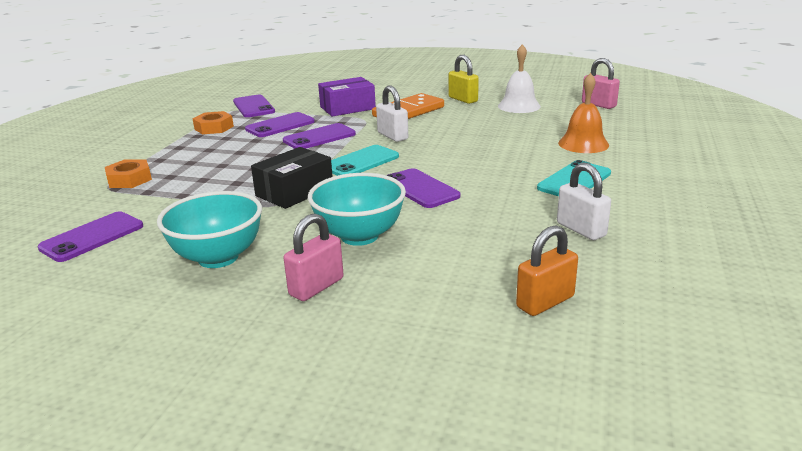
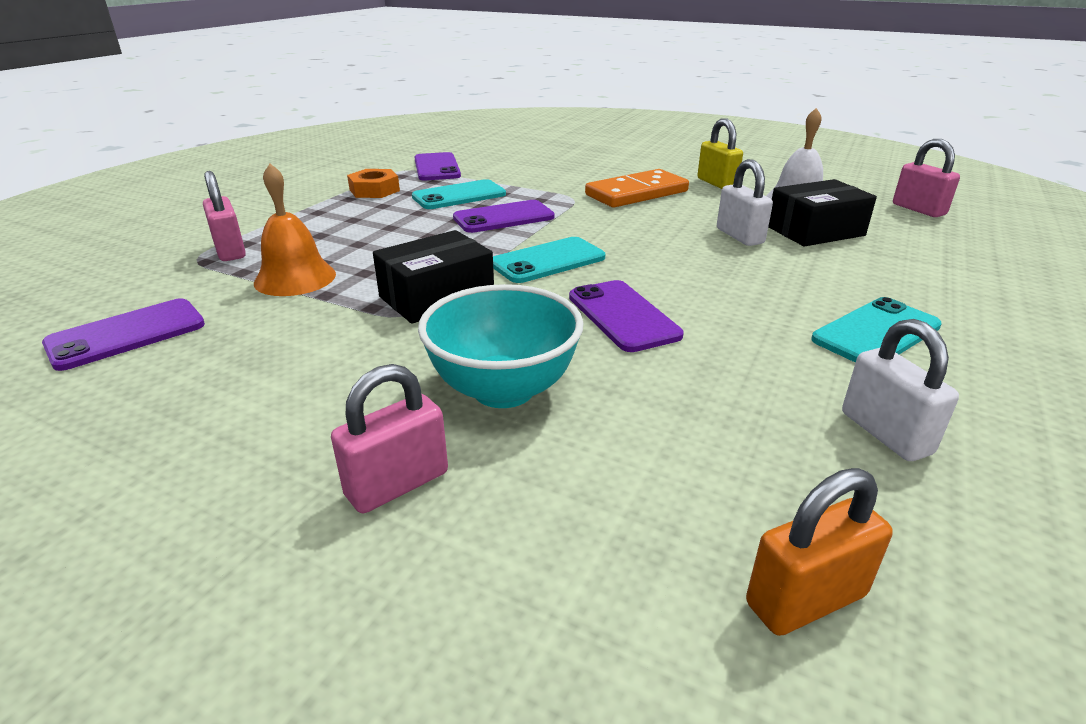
camera: 10 degrees right, 5 degrees up
orange nut [105,159,152,188] -> pink padlock [203,171,246,261]
turquoise bowl [157,191,262,268] -> none
purple phone [245,112,315,137] -> turquoise phone [412,179,506,209]
purple box [318,77,376,117] -> none
white padlock [376,86,408,142] -> white padlock moved to [717,159,773,246]
orange bell [558,73,609,153] -> orange bell moved to [254,164,336,296]
none -> black box [768,179,877,246]

